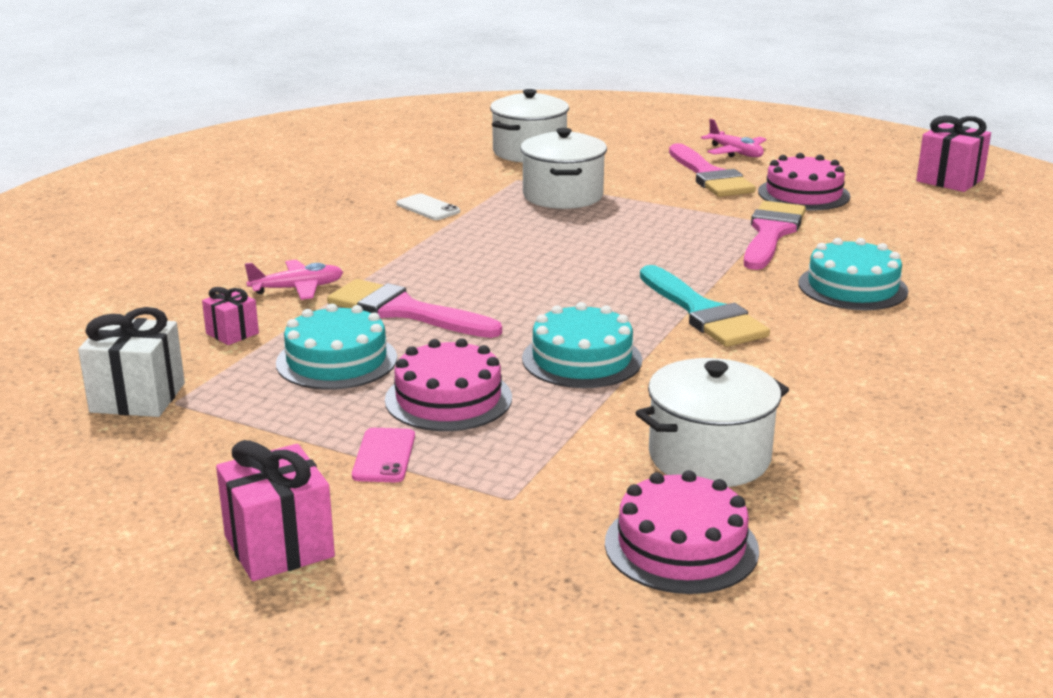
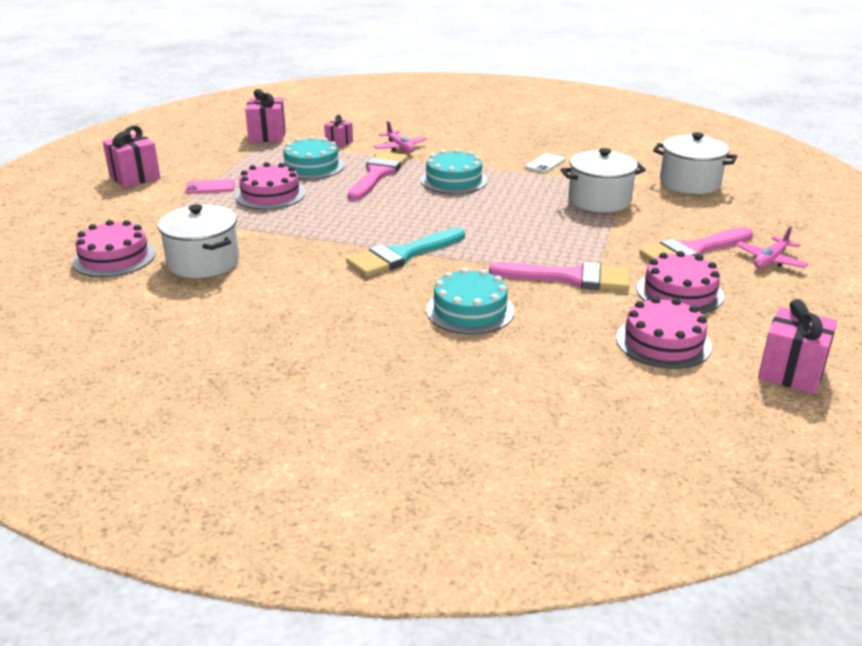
camera: 80 degrees right, 5 degrees up
white gift [78,307,185,417] -> pink gift [245,89,286,142]
turquoise cake [522,302,642,388] -> turquoise cake moved to [420,149,488,194]
none -> pink cake [616,296,712,369]

